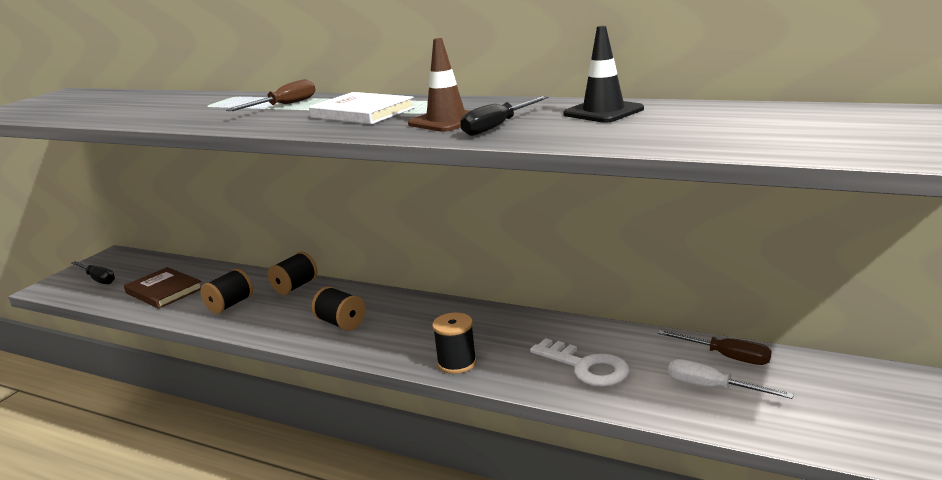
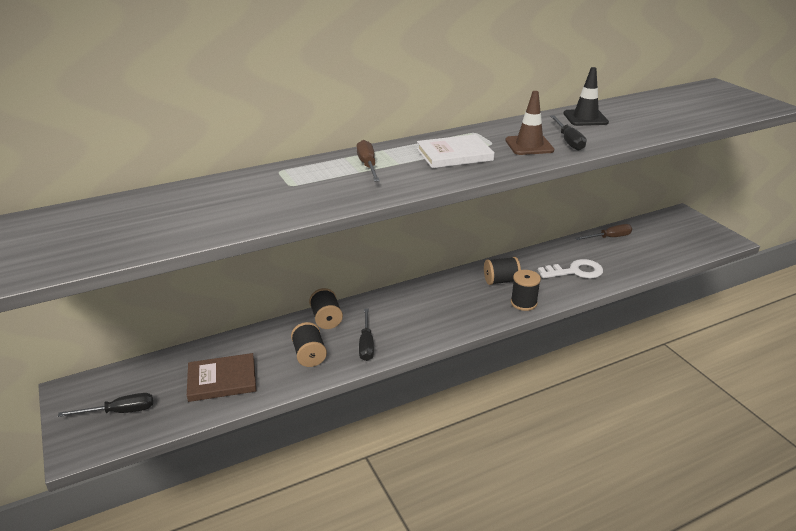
camera: 55 degrees left, 10 degrees up
black spool [312,286,366,331] -> black spool moved to [484,257,521,285]
white screwdriver [668,359,794,399] -> none
none -> black screwdriver [359,308,374,361]

